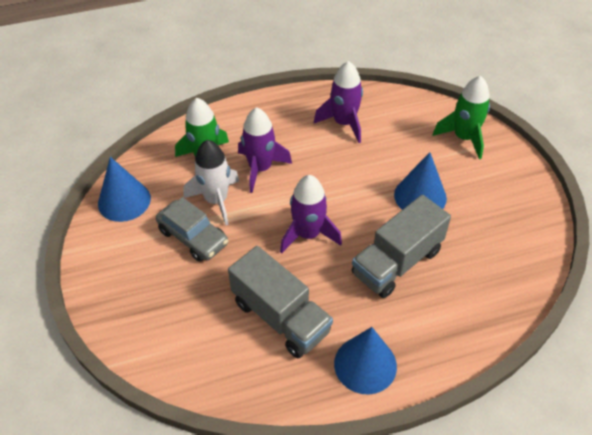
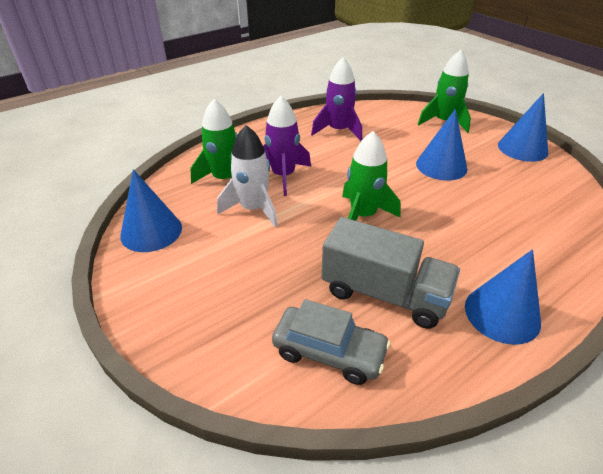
camera: 20 degrees left, 10 degrees down
grey car [156,197,228,262] -> grey car moved to [272,299,391,385]
purple rocket [280,175,342,253] -> green rocket [342,131,401,221]
grey truck [352,195,451,298] -> none
none -> blue cone [498,93,548,162]

